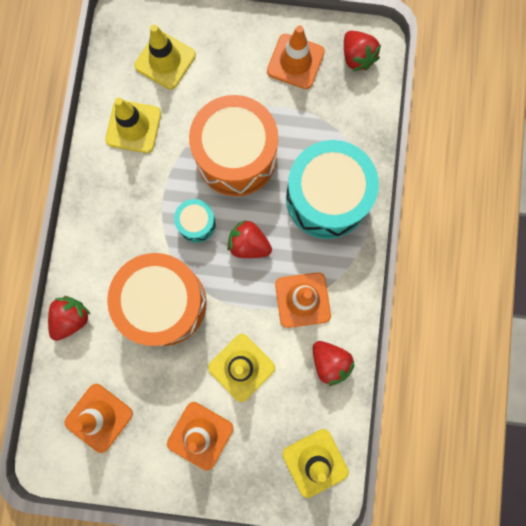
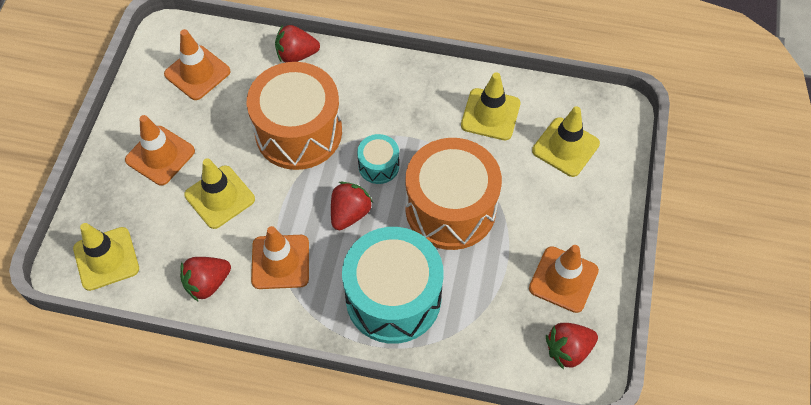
camera: 95 degrees right, 20 degrees down
red strawberry [48,296,91,341] -> red strawberry turned 135 degrees clockwise [275,25,320,63]

